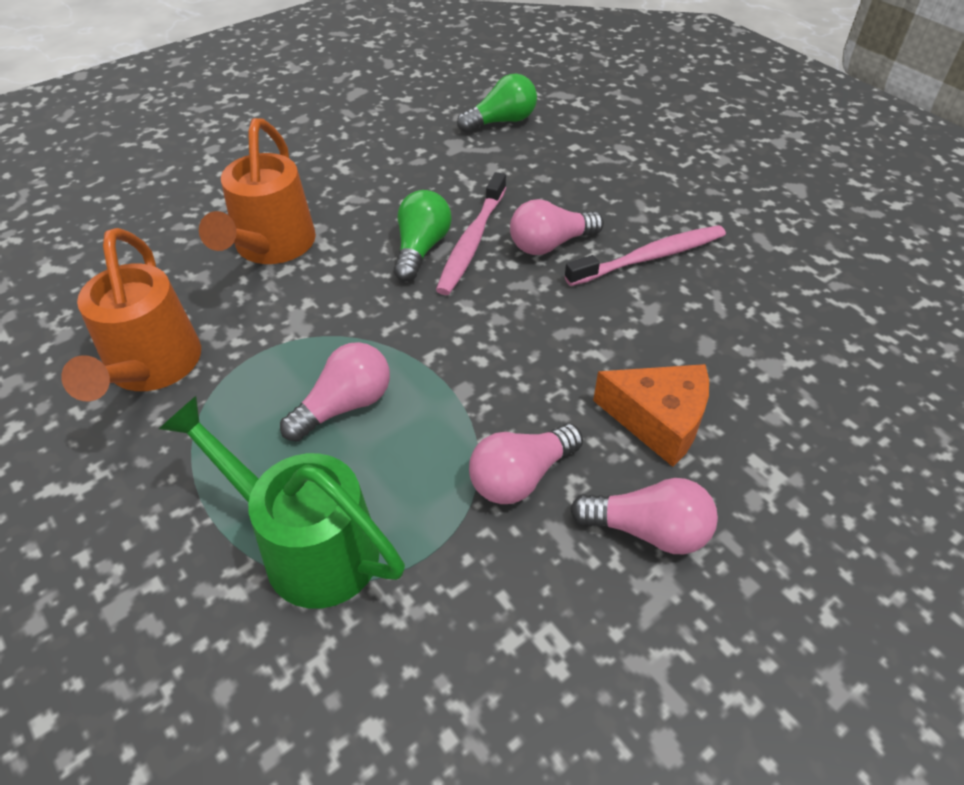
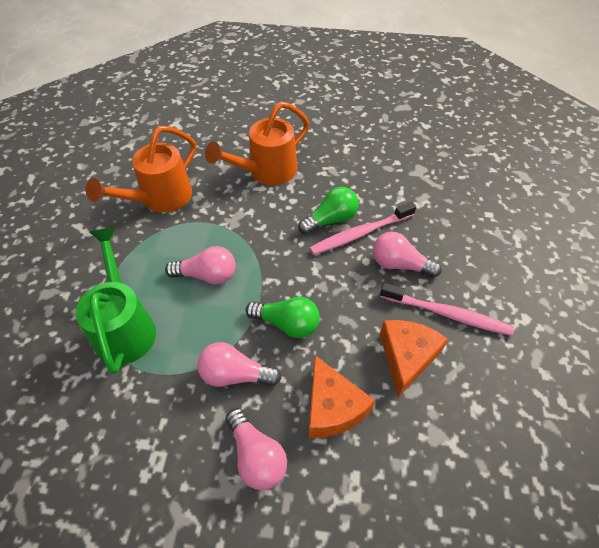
camera: 45 degrees right, 5 degrees up
green light bulb [457,73,537,133] -> green light bulb moved to [246,297,320,338]
none -> orange cheese [380,320,448,397]

